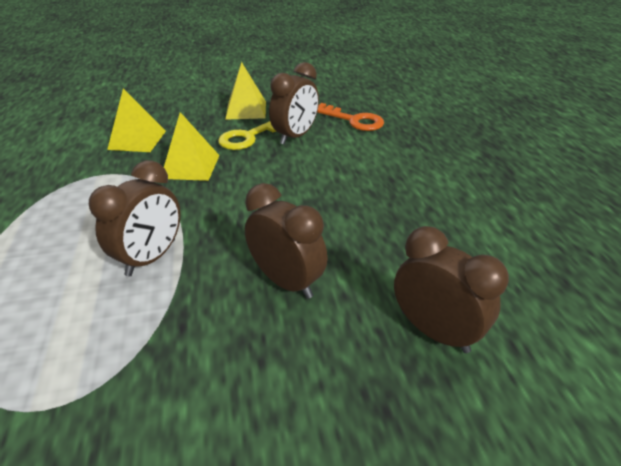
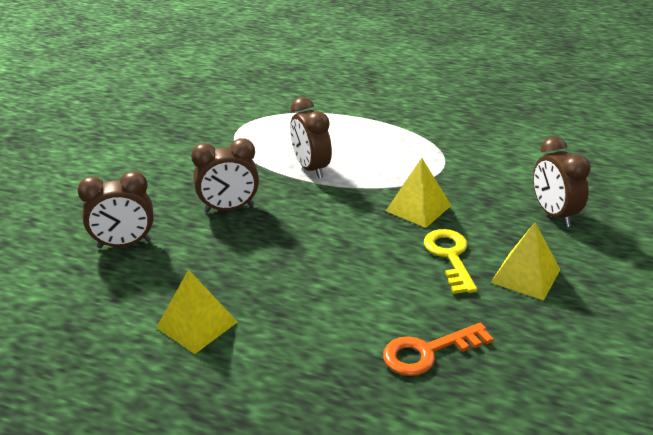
camera: 125 degrees right, 5 degrees down
yellow pyramid [107,88,166,152] -> yellow pyramid moved to [156,269,238,354]
brown clock [269,62,319,145] -> brown clock moved to [533,137,591,227]

